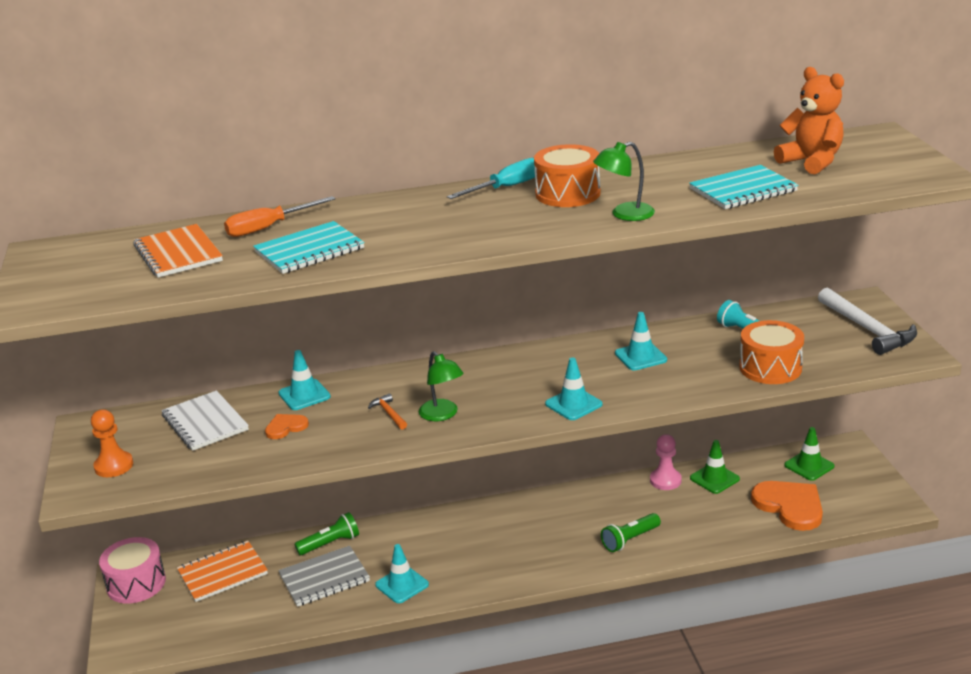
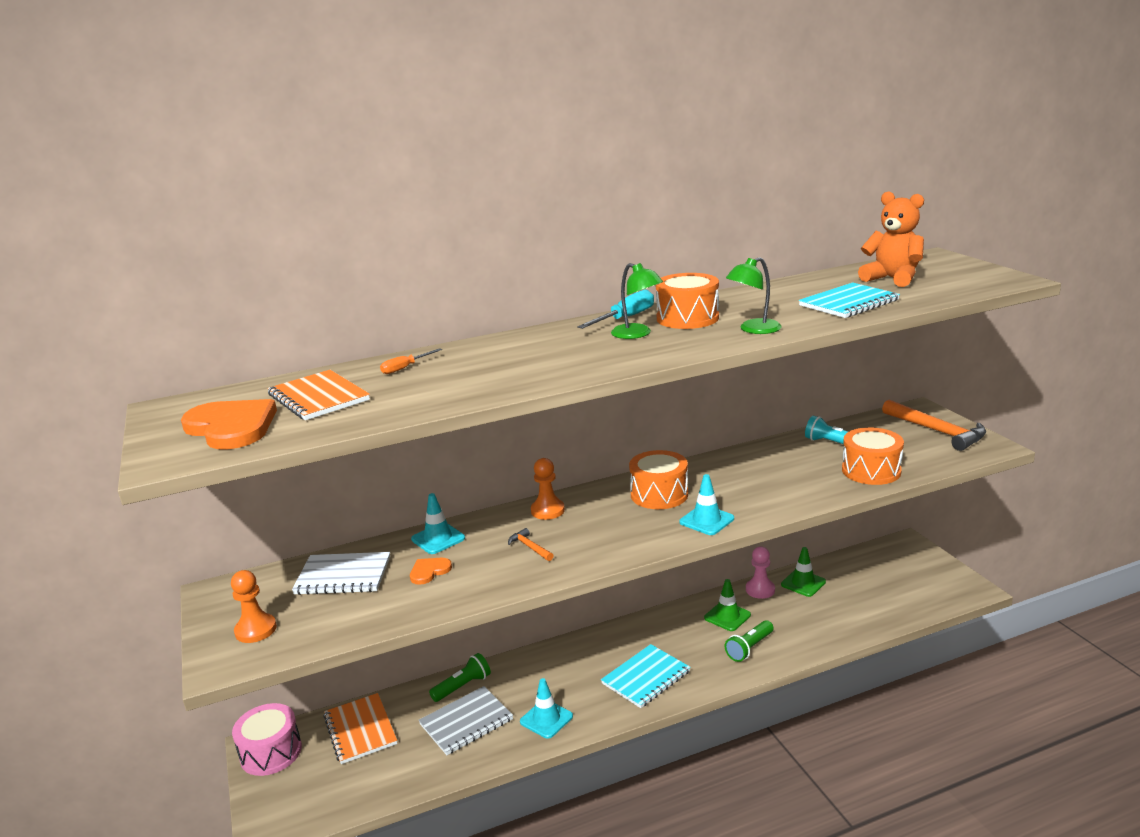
camera: 10 degrees left, 5 degrees down
white notebook [161,390,249,451] -> white notebook turned 45 degrees counterclockwise [292,552,390,595]
orange notebook [177,541,268,602] -> orange notebook turned 75 degrees counterclockwise [324,693,397,764]
orange screwdriver [224,196,335,237] -> orange screwdriver [380,348,442,374], size x0.59
turquoise notebook [253,221,365,274] -> turquoise notebook moved to [601,644,691,708]
green lamp [419,351,464,421] -> green lamp moved to [611,263,663,339]
turquoise traffic cone [615,312,667,370] -> none
orange heart [751,481,823,531] -> orange heart moved to [181,399,277,449]
green traffic cone [784,427,834,481] -> green traffic cone moved to [704,579,751,631]
white hammer [818,288,917,355] -> orange hammer [882,400,986,451]
none -> orange pawn [531,458,565,520]
none -> orange drum [629,450,688,509]

